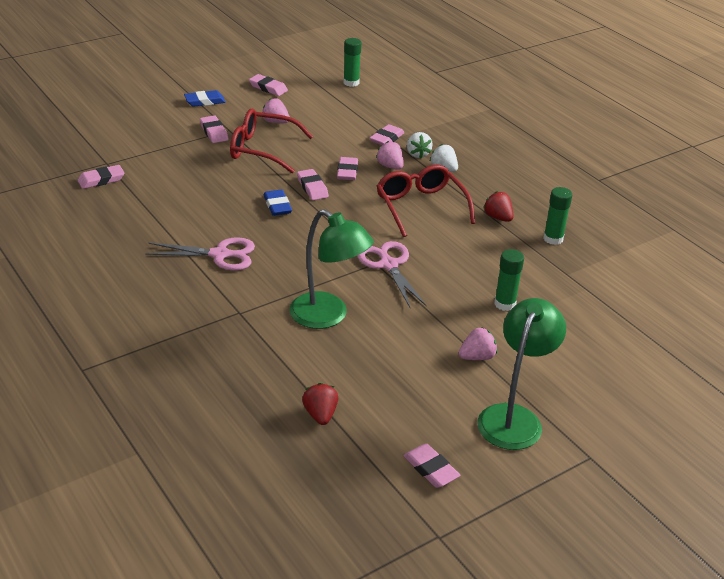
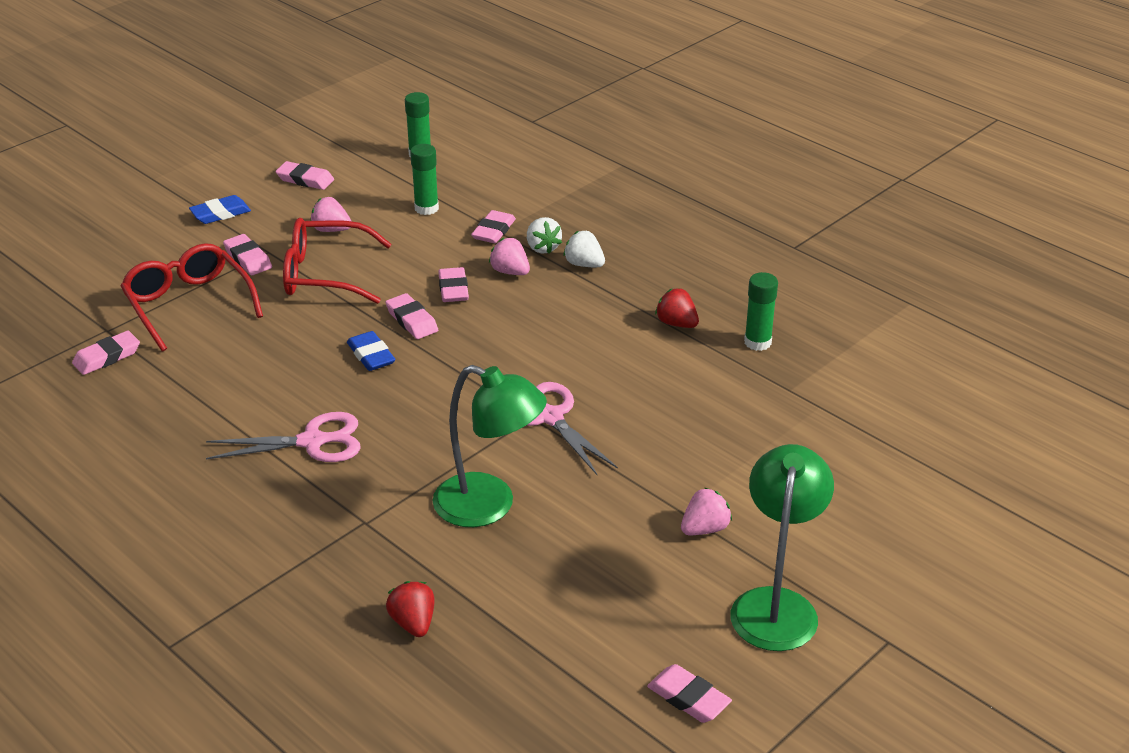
camera: 10 degrees left, 0 degrees up
red strawberry [302,383,338,425] -> red strawberry moved to [386,581,435,637]
red glasses [377,165,475,237] -> red glasses moved to [120,243,263,351]
green glue stick [494,249,524,311] -> green glue stick moved to [410,144,439,215]

